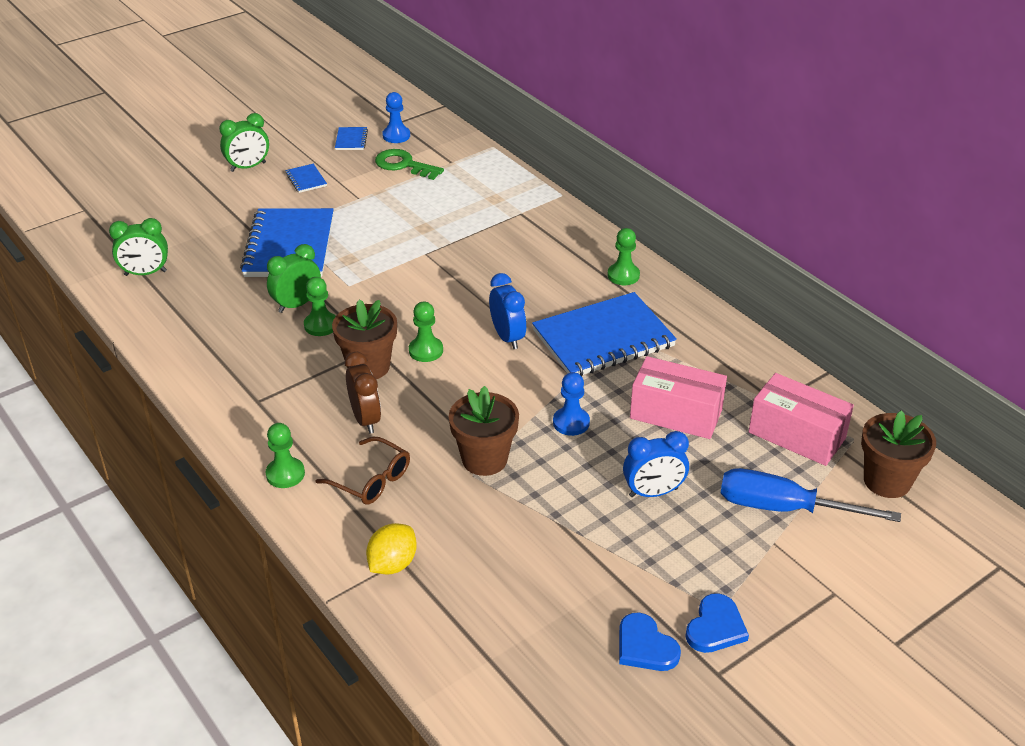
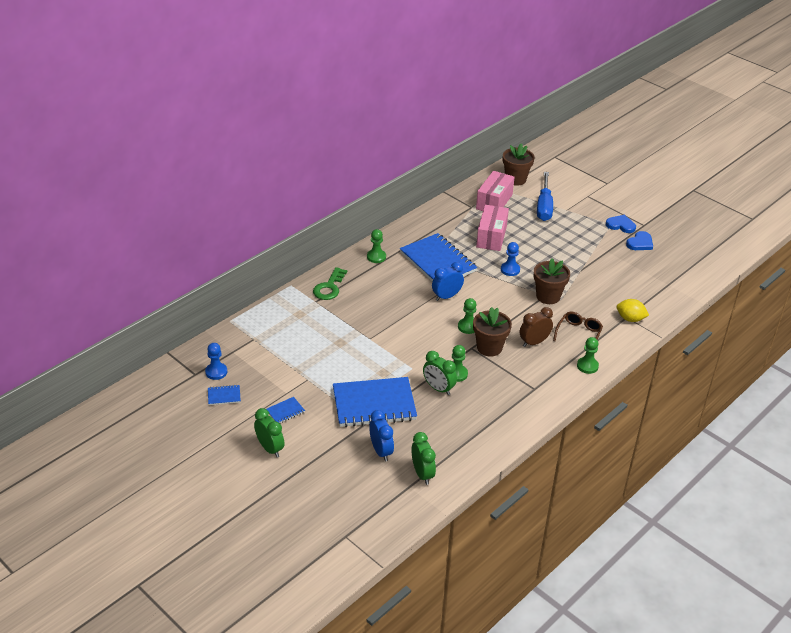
camera: 100 degrees left, 0 degrees up
green key [375,149,444,180] -> green key moved to [313,267,347,300]
blue clock [623,431,689,497] -> blue clock moved to [369,410,394,461]

